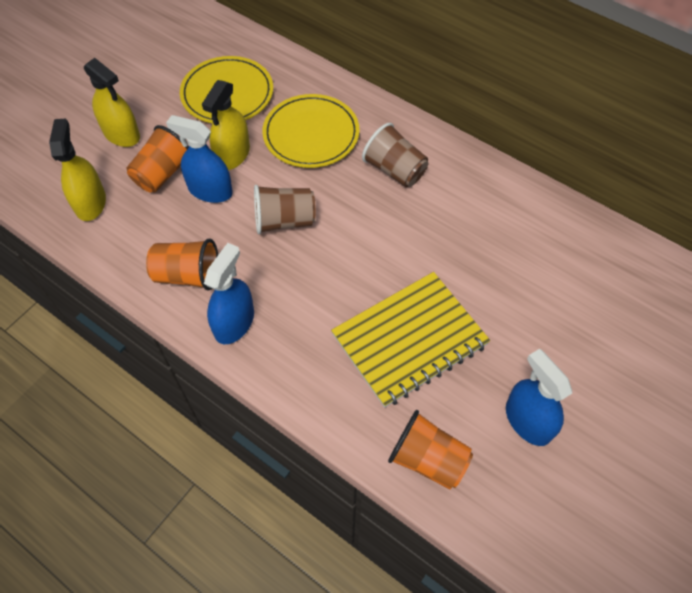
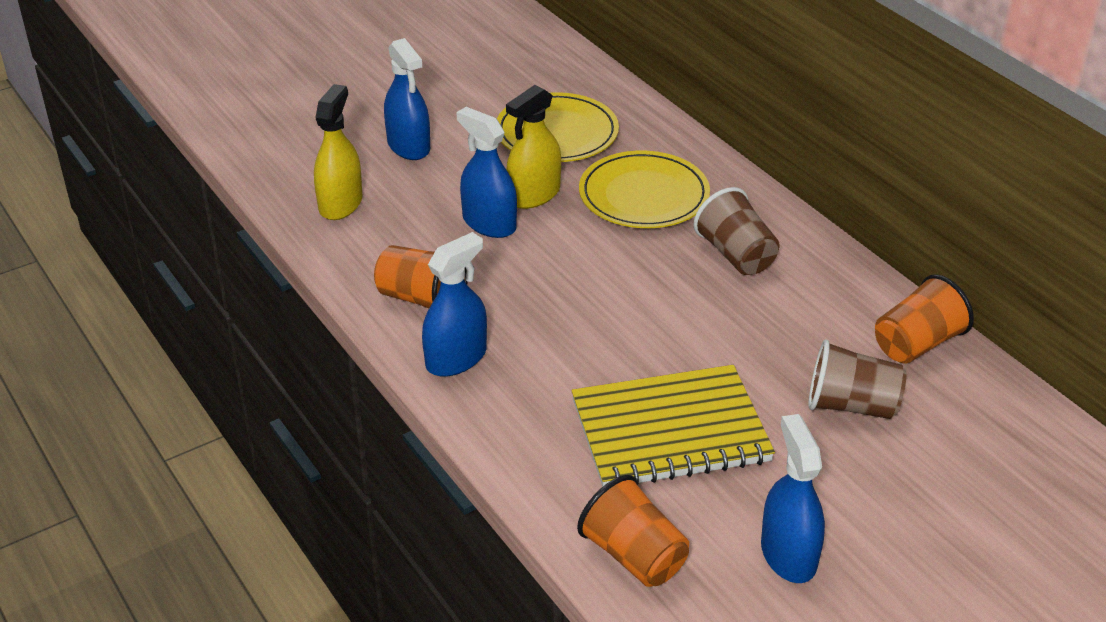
camera: 20 degrees right, 20 degrees down
yellow spray bottle [84,58,140,147] -> blue spray bottle [384,38,430,160]
orange cup [126,125,189,192] -> orange cup moved to [875,274,974,363]
brown cup [254,185,316,234] -> brown cup moved to [808,340,907,419]

